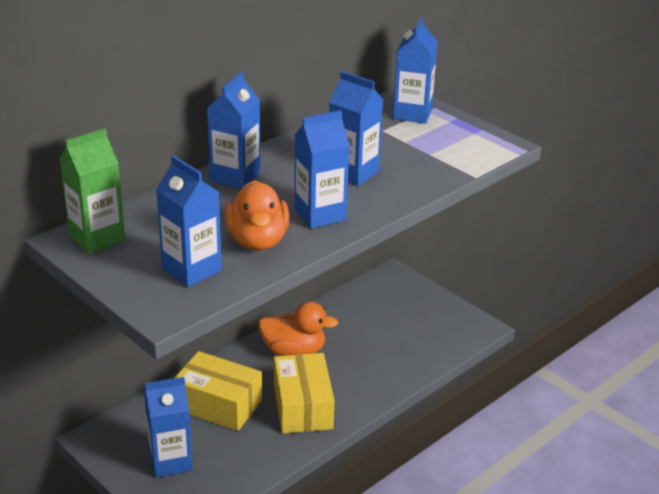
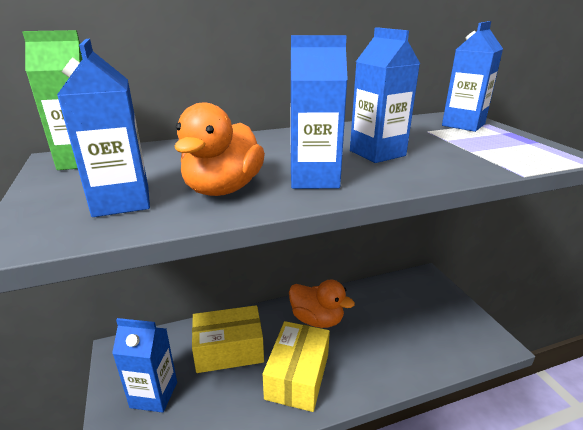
camera: 25 degrees right, 5 degrees down
yellow box [174,351,262,431] -> yellow box turned 60 degrees counterclockwise [192,305,264,373]
blue carton [207,72,261,189] -> none

